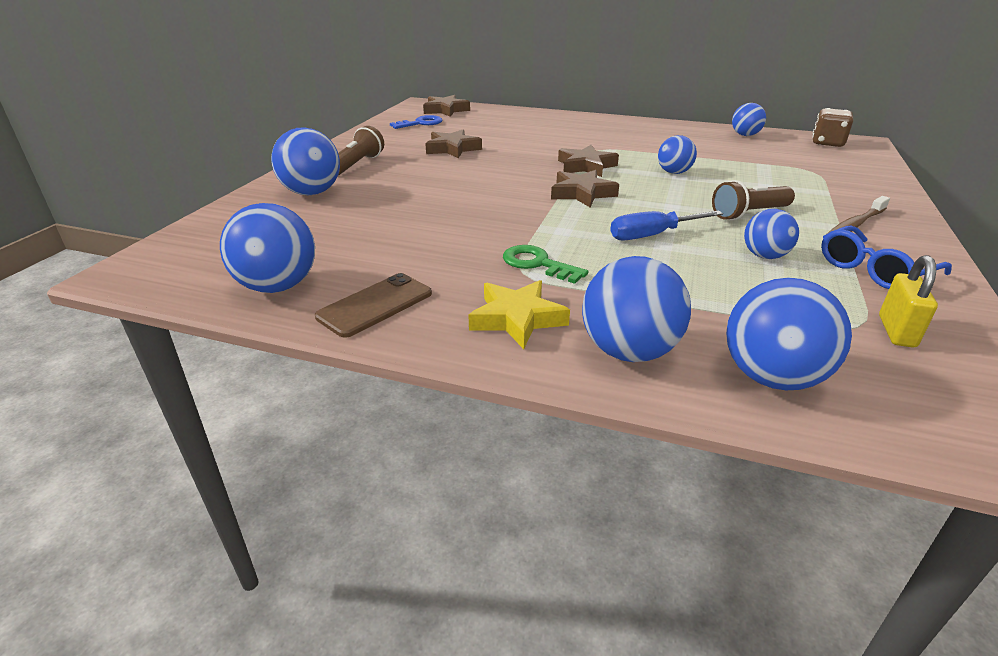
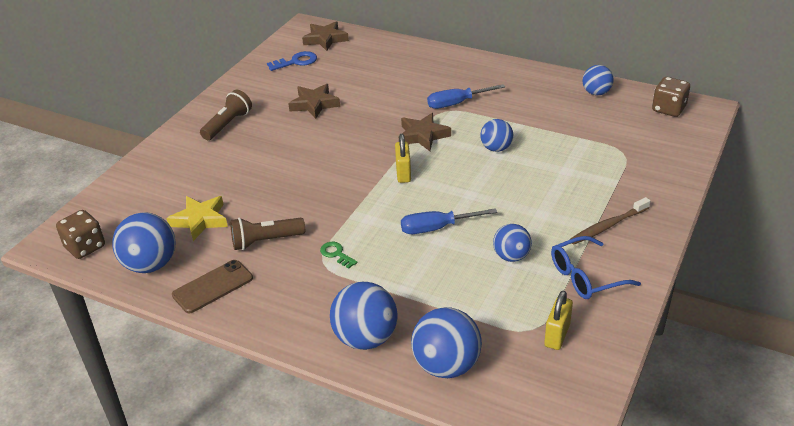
camera: 10 degrees right, 5 degrees up
blue ball [271,127,340,195] -> none
yellow star [468,280,570,349] -> yellow star moved to [167,196,228,241]
green key [503,245,588,284] -> green key [320,242,358,269], size x0.67
brown star [551,170,619,208] -> yellow padlock [395,134,411,183]
brown flashlight [712,180,795,220] -> brown flashlight moved to [230,218,305,250]
none -> brown dice [56,210,105,259]
none -> blue screwdriver [427,84,505,109]

